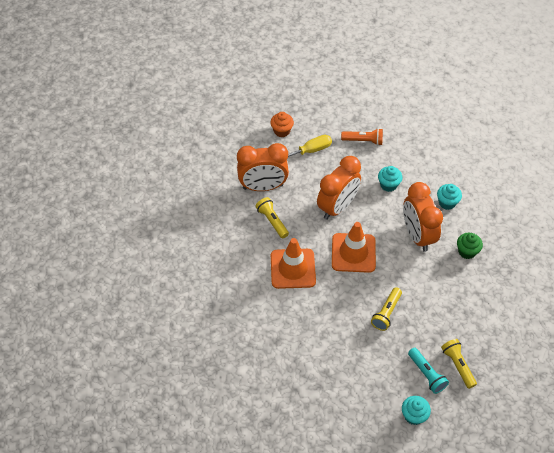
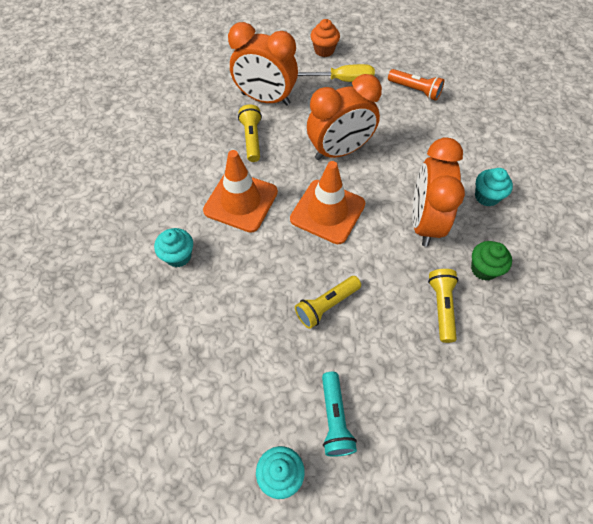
camera: 25 degrees right, 5 degrees up
turquoise cupcake [378,166,402,192] -> turquoise cupcake moved to [154,228,193,267]
yellow flashlight [441,339,477,389] -> yellow flashlight moved to [428,269,458,343]

